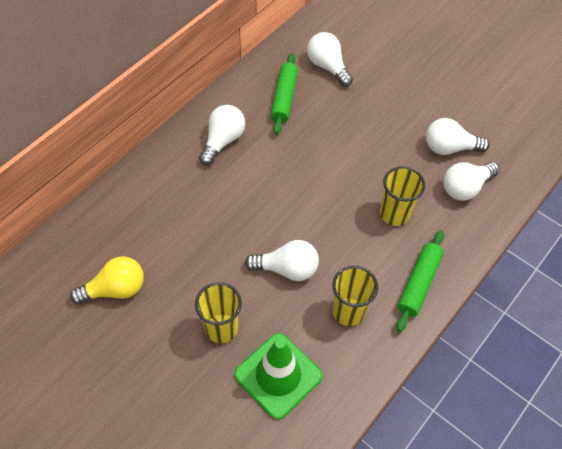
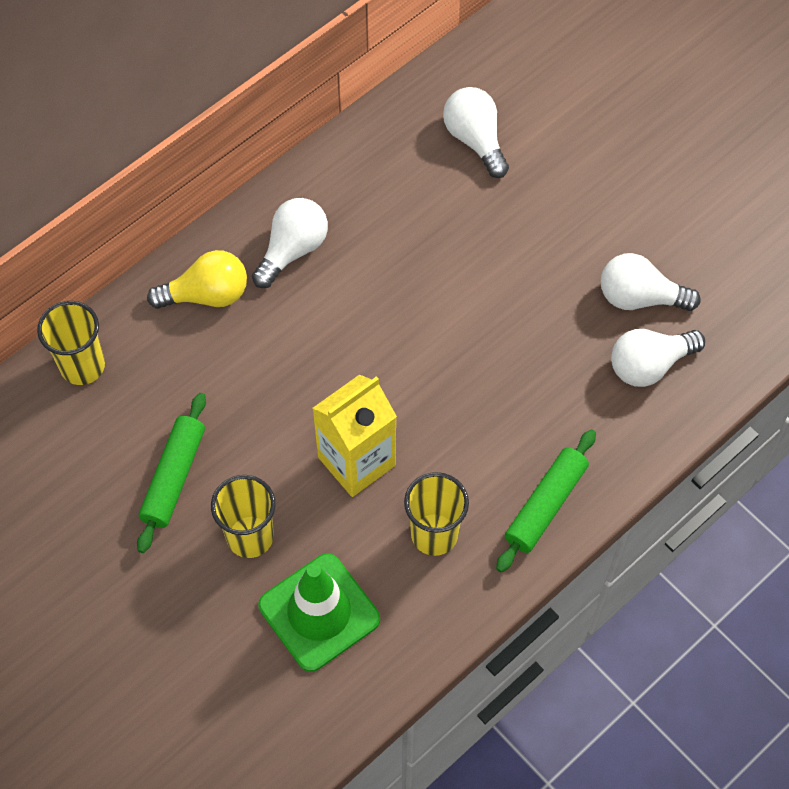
camera: 10 degrees right, 5 degrees up
yellow light bulb [70,256,144,304] -> yellow light bulb moved to [147,250,247,309]
white light bulb [245,240,319,281] -> yellow carton [312,374,397,497]
green rolling pin [271,53,298,134] -> green rolling pin moved to [137,393,206,553]
yellow cup [380,166,425,226] -> yellow cup moved to [37,301,105,385]

